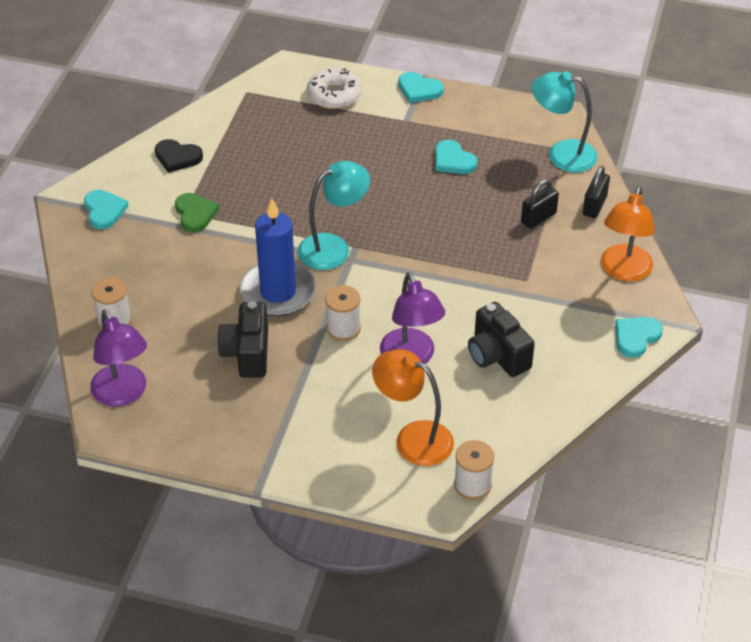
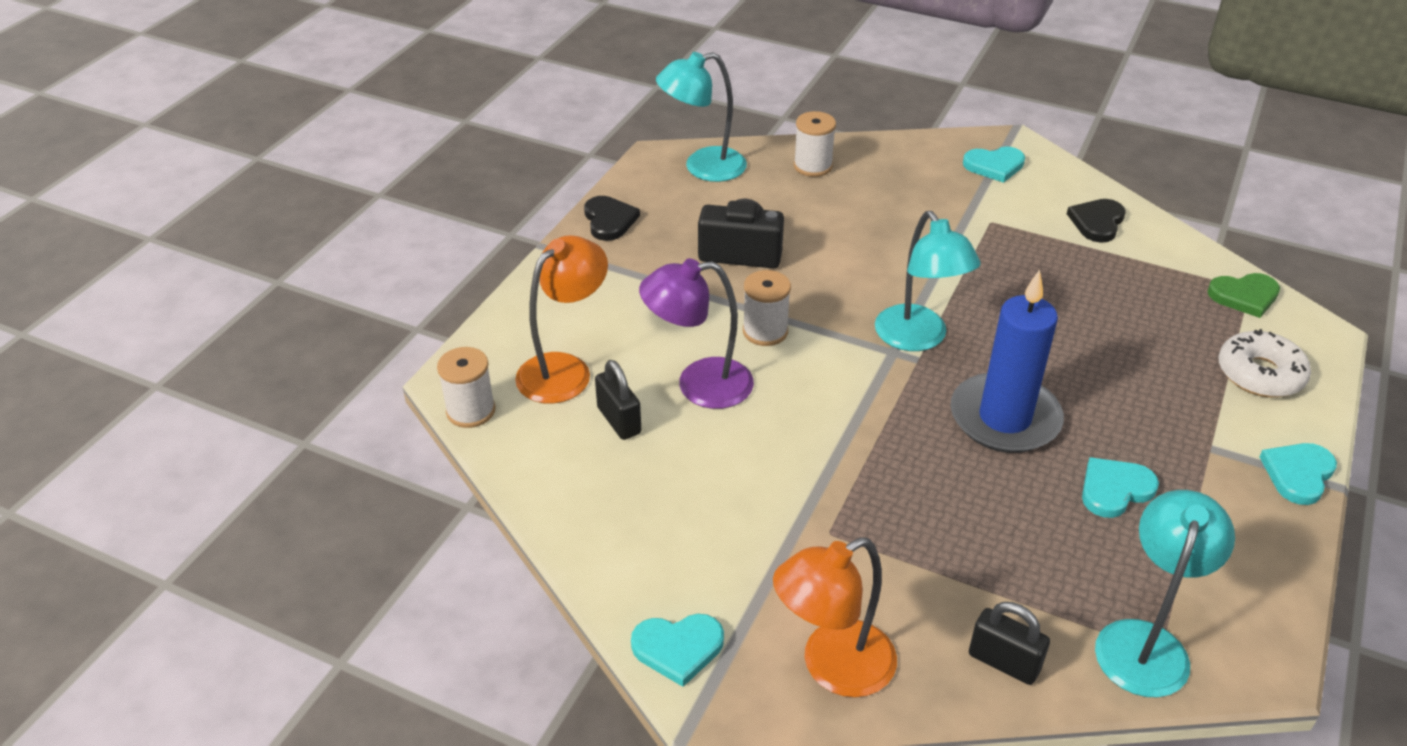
camera: 100 degrees right, 5 degrees down
purple lamp [90,309,147,407] -> turquoise lamp [656,52,747,182]
green heart [175,193,219,233] -> green heart moved to [1207,273,1280,318]
blue candle [239,199,316,316] -> blue candle moved to [951,269,1064,453]
black camera [468,302,535,377] -> none
black padlock [521,179,559,229] -> black padlock moved to [595,360,641,440]
orange lamp [601,186,655,282] -> orange lamp turned 60 degrees counterclockwise [773,537,897,697]
turquoise heart [615,317,663,358] -> turquoise heart turned 120 degrees clockwise [631,614,724,687]
none -> black heart [584,196,640,241]

